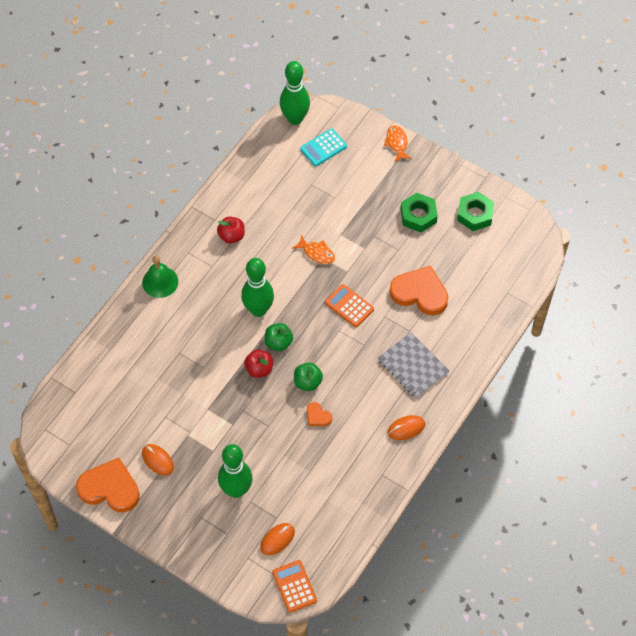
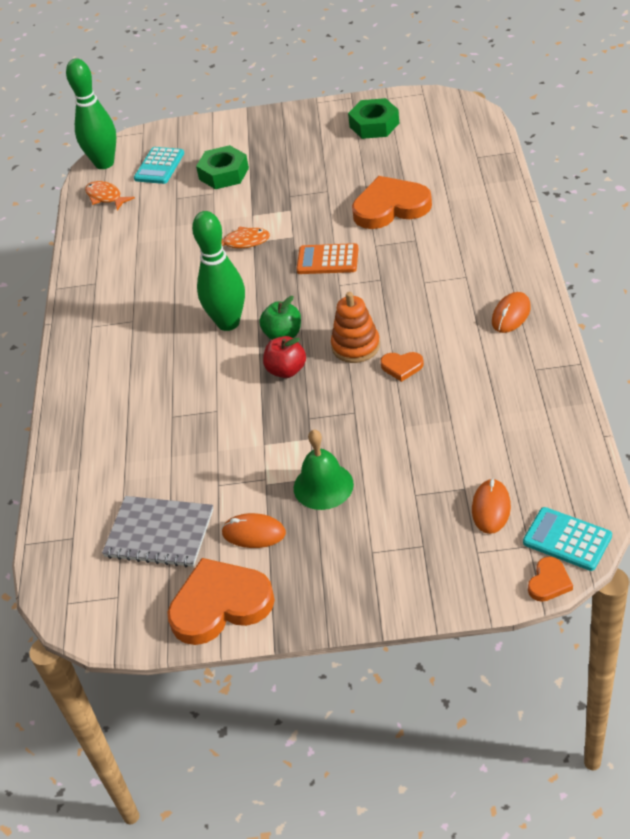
camera: 30 degrees left, 15 degrees down
green bell [142,256,178,298] -> green bell moved to [294,430,354,510]
red apple [217,217,245,244] -> none
green bowling pin [218,444,253,498] -> none
orange calculator [272,560,317,613] -> turquoise calculator [523,507,612,571]
green apple [294,363,323,391] -> orange stacking toy [331,292,380,363]
grey notebook [378,332,449,398] -> grey notebook moved to [102,496,213,567]
orange fish [384,125,412,162] -> orange fish moved to [85,181,135,211]
green nut [401,193,438,232] -> green nut moved to [196,145,249,189]
none -> orange heart [528,557,573,602]

